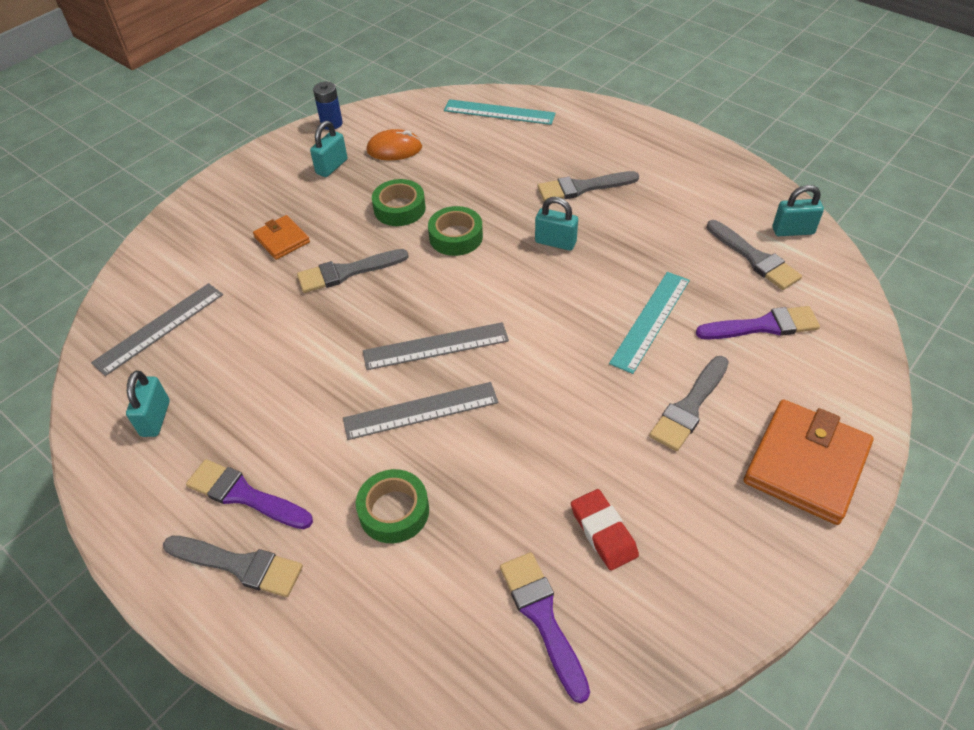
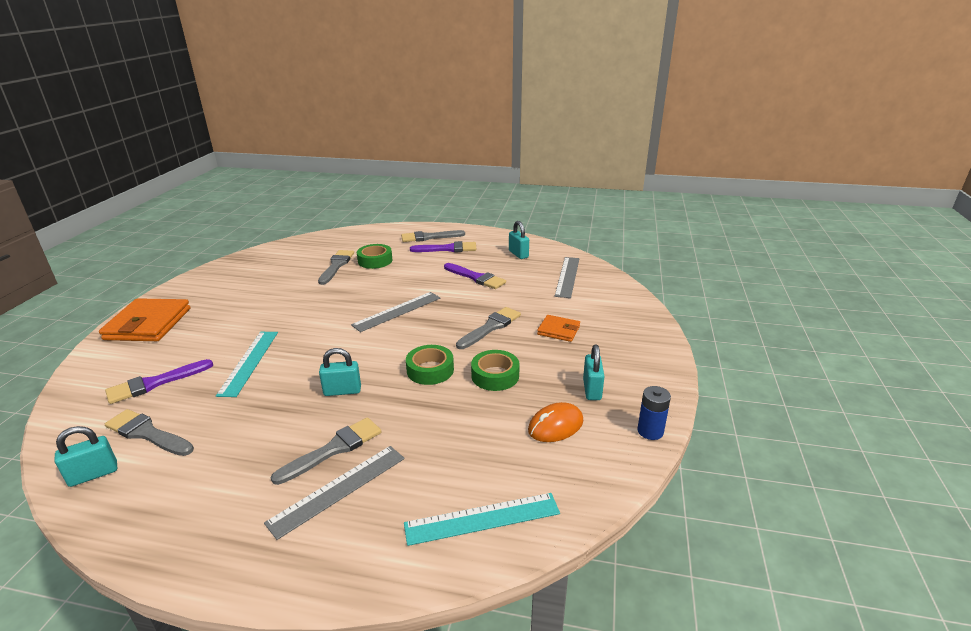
camera: 150 degrees right, 20 degrees down
grey ruler [343,382,498,440] -> grey ruler moved to [264,446,405,540]
purple brush [500,552,590,703] -> purple brush moved to [444,263,506,289]
red eraser [571,489,639,571] -> none
grey brush [649,356,729,451] -> grey brush moved to [318,250,354,285]

